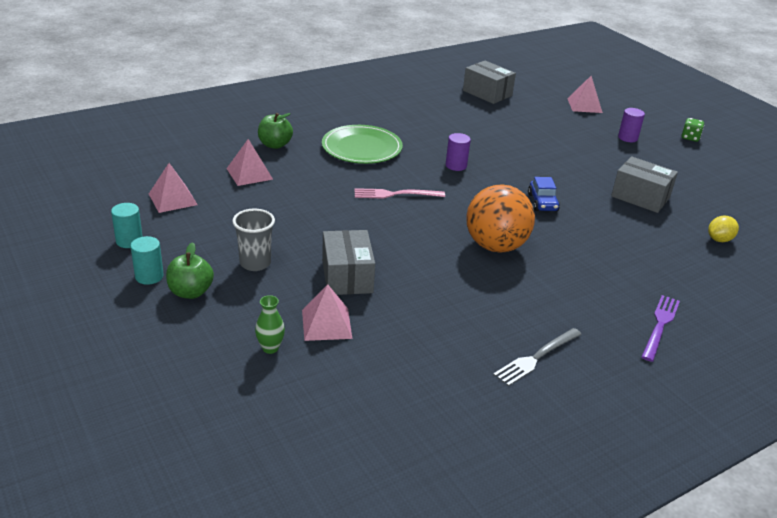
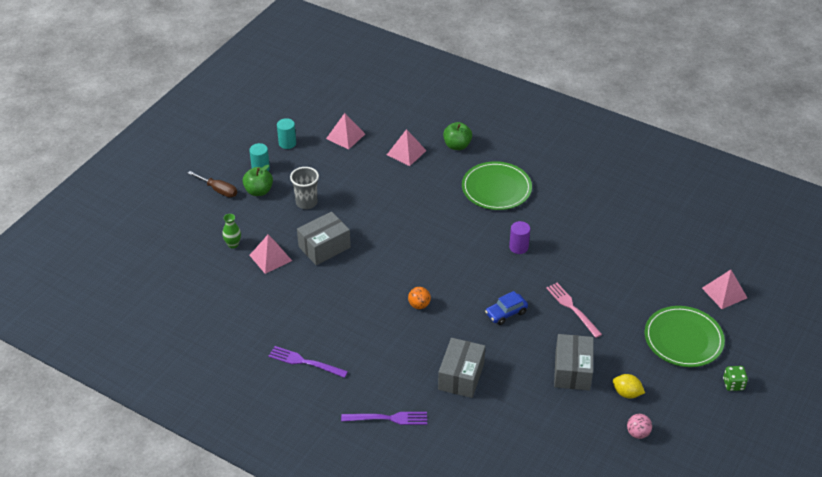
camera: 65 degrees right, 10 degrees up
pink fork [354,188,445,199] -> pink fork moved to [546,283,602,338]
grey box [463,61,516,104] -> grey box moved to [438,338,485,398]
orange ball [466,184,535,253] -> orange ball [408,287,431,309], size x0.42
grey fork [493,328,582,387] -> purple fork [269,346,348,378]
purple cylinder [618,108,645,142] -> green plate [645,306,725,367]
yellow lemon [708,216,739,242] -> yellow lemon moved to [613,374,645,398]
none -> brown screwdriver [188,171,237,197]
none -> pink ball [627,414,652,439]

